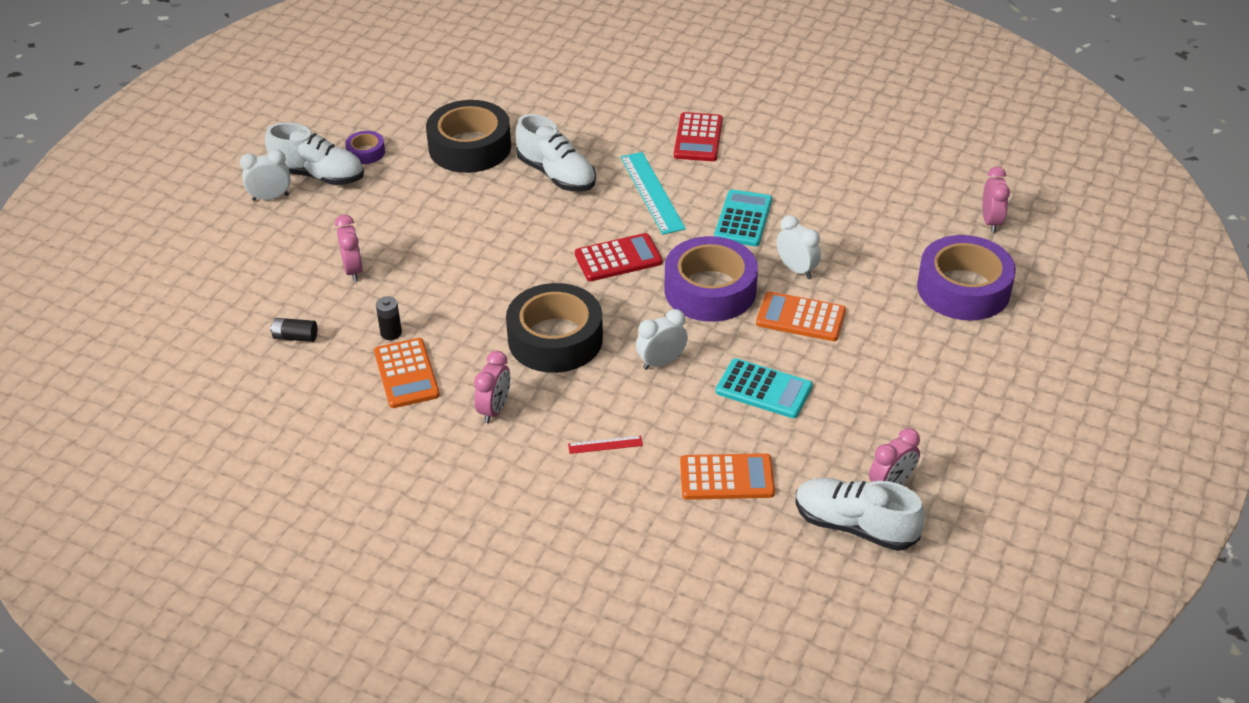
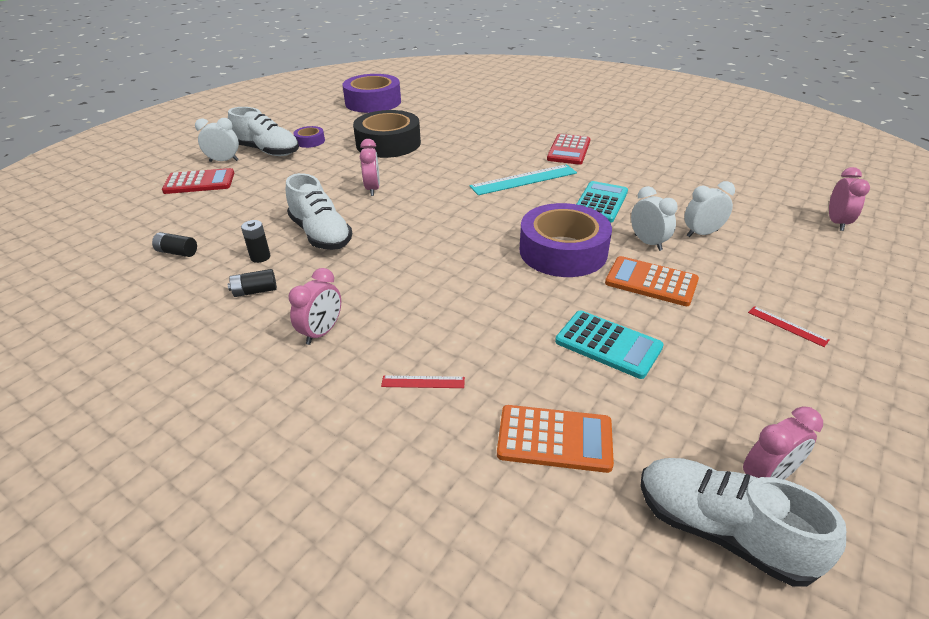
camera: 10 degrees right, 5 degrees down
pink clock [335,215,363,282] -> pink clock moved to [360,139,380,196]
orange calculator [374,338,440,408] -> black battery [228,269,277,297]
black tape [506,283,603,373] -> none
white shoe [516,114,596,191] -> white shoe moved to [286,173,352,250]
red calculator [575,233,662,281] -> red calculator moved to [162,168,234,194]
turquoise ruler [620,152,686,235] -> turquoise ruler turned 75 degrees clockwise [470,164,577,195]
white clock [636,309,688,370] -> white clock moved to [684,181,735,237]
purple tape [917,235,1016,321] -> purple tape moved to [342,74,401,113]
none -> red ruler [748,306,830,347]

